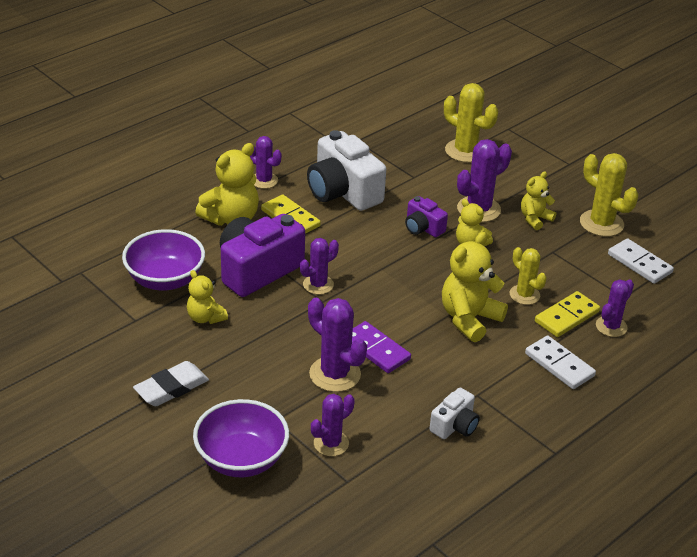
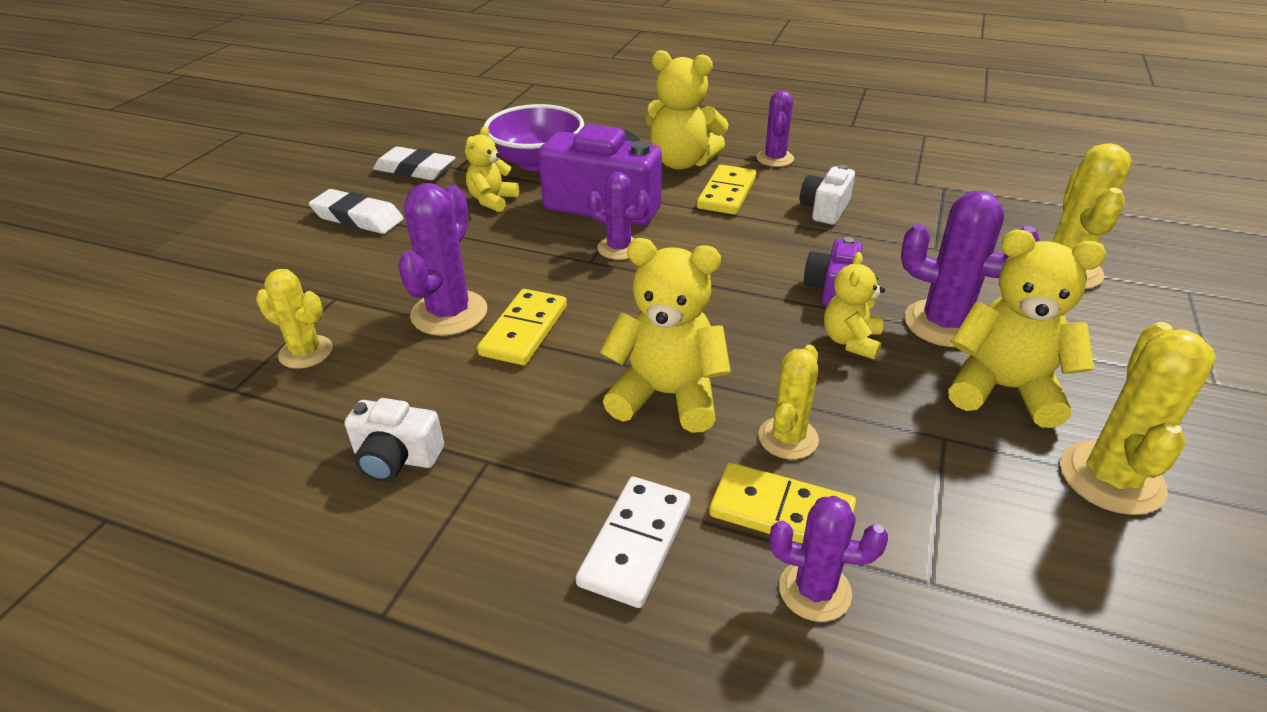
camera: 65 degrees right, 0 degrees up
purple bowl [193,399,289,477] -> none
white camera [307,130,386,211] -> white camera [800,165,855,225], size x0.51
purple cactus [311,394,355,456] -> yellow cactus [256,269,333,369]
purple domino [352,321,411,373] -> yellow domino [477,289,567,365]
yellow teddy bear [521,171,556,230] -> yellow teddy bear [948,230,1106,428], size x1.69
white domino [608,238,674,284] -> none
none -> white eraser [373,146,456,180]

